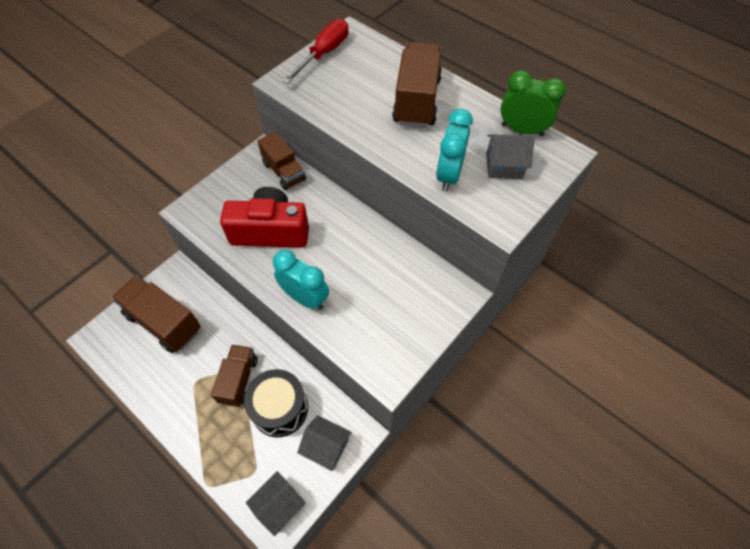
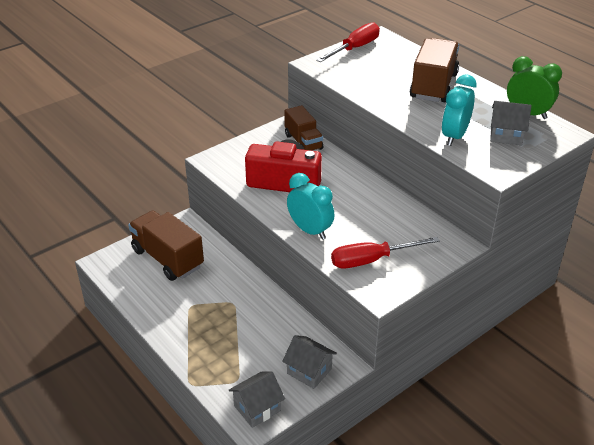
camera: 10 degrees right, 20 degrees down
brown truck [211,344,258,407] -> none
black drum [244,369,308,437] -> none
none -> red screwdriver [331,237,440,269]

